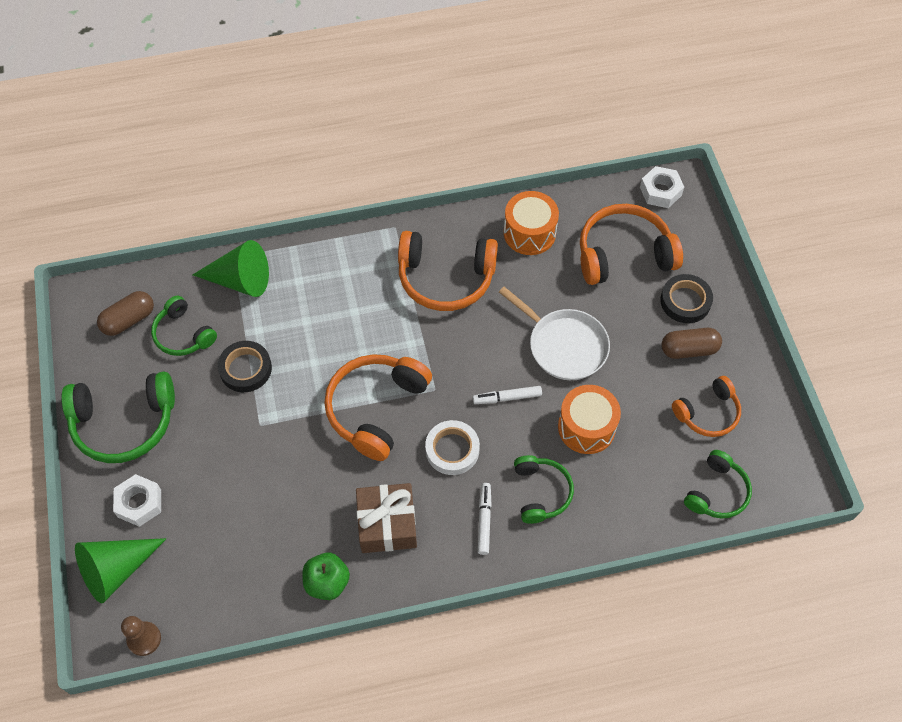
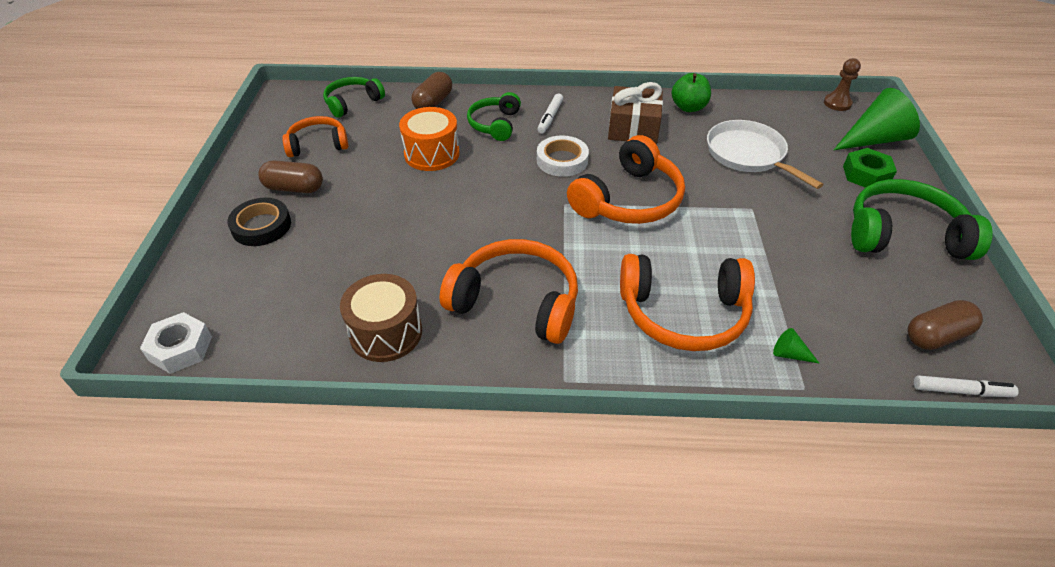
camera: 165 degrees left, 15 degrees down
white nut [113,474,161,527] -> green nut [843,148,897,187]
green headphones [151,296,217,356] -> none
green cone [193,240,269,297] -> green cone [773,328,820,364], size x0.42
black tape [218,341,272,392] -> none
white marker [473,386,542,404] -> white marker moved to [914,376,1019,397]
white pan [499,287,610,380] -> white pan moved to [707,120,823,189]
orange drum [504,191,559,255] -> brown drum [340,274,422,362]
orange headphones [580,204,683,285] -> orange headphones moved to [620,254,755,351]
none -> brown capsule [412,72,452,109]

